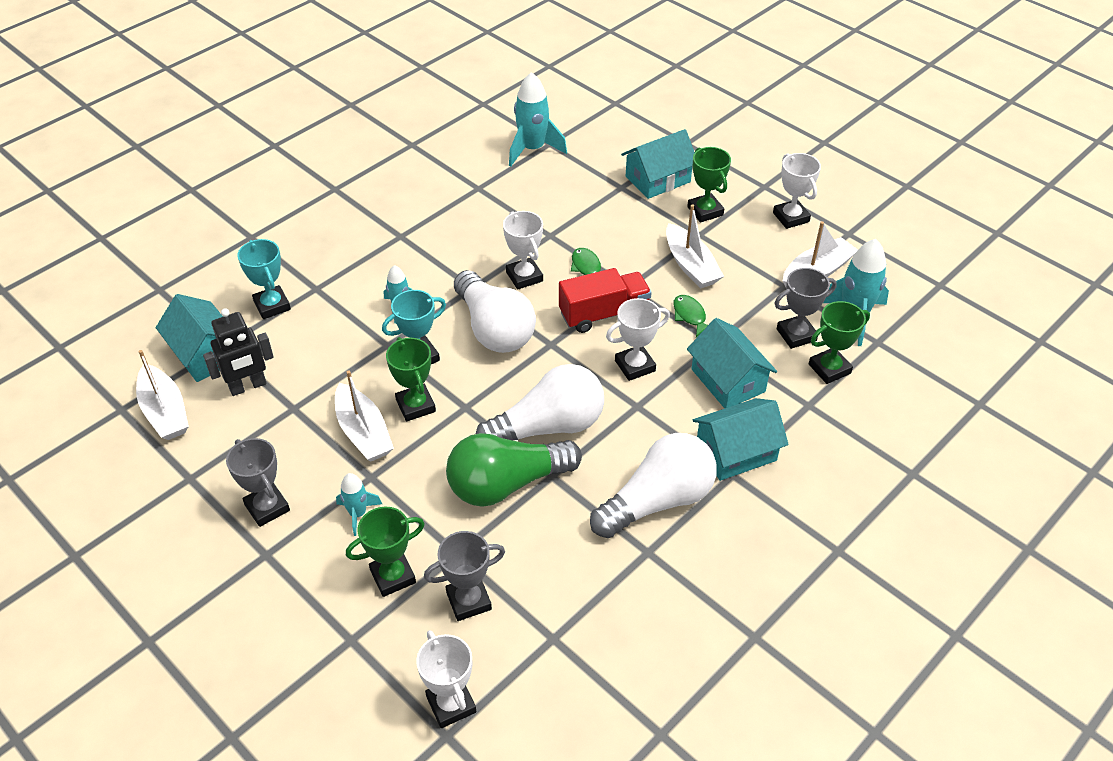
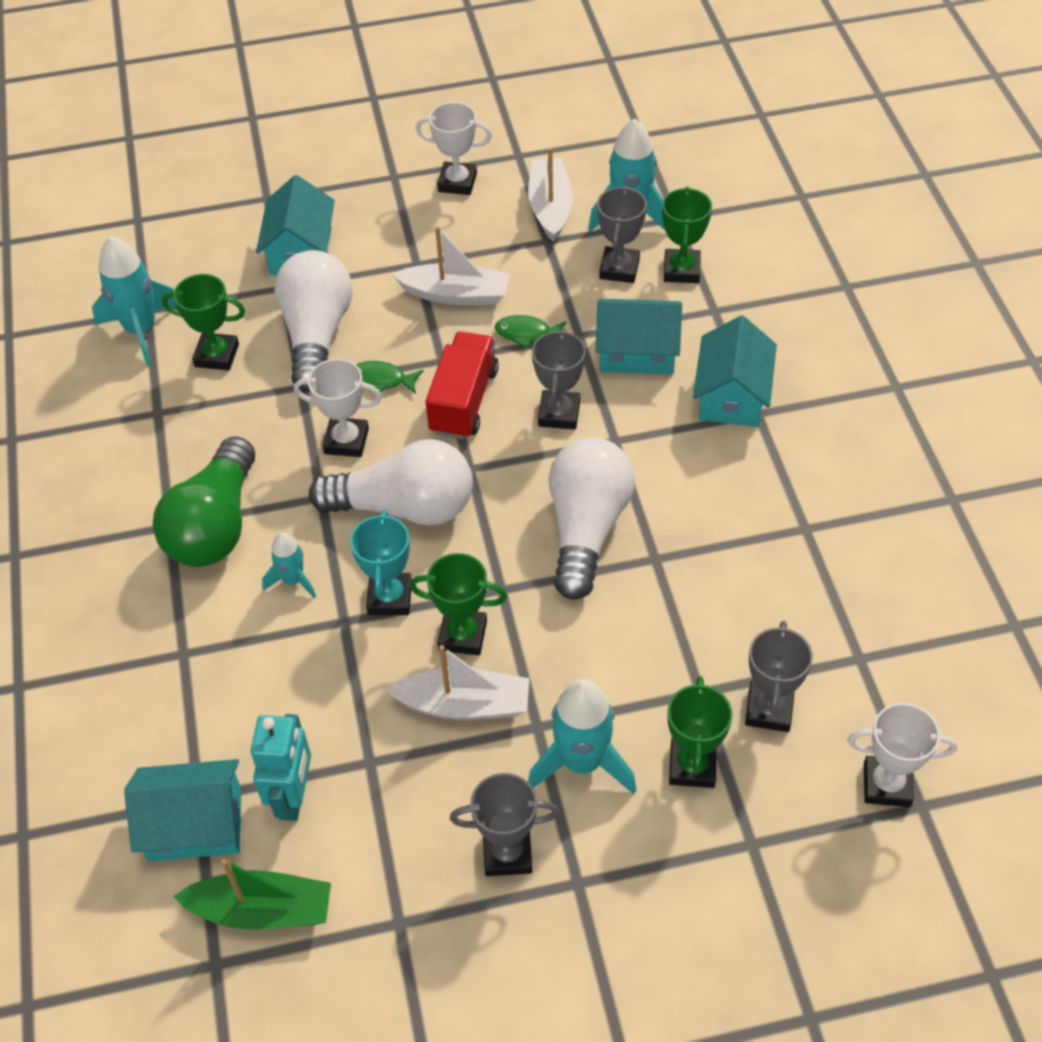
camera: 55 degrees left, 5 degrees up
white boat [136,350,189,440] -> green boat [173,859,331,930]
black robot [203,309,274,396] -> turquoise robot [250,714,311,821]
turquoise trophy [237,239,291,319] -> none
turquoise rocket [336,473,382,536] -> turquoise rocket [528,679,636,794], size x1.79
green light bulb [446,433,582,507] -> green light bulb moved to [153,437,255,567]
white light bulb [590,433,717,538] -> white light bulb moved to [274,250,352,392]
white trophy [606,298,670,381] -> grey trophy [532,328,586,430]
green trophy [687,147,731,223] -> green trophy moved to [162,274,245,370]

